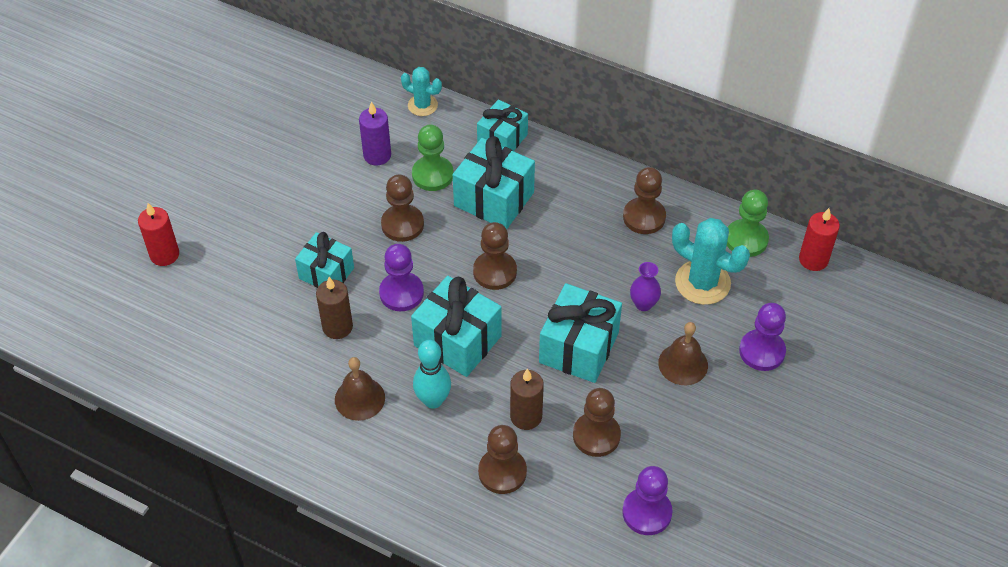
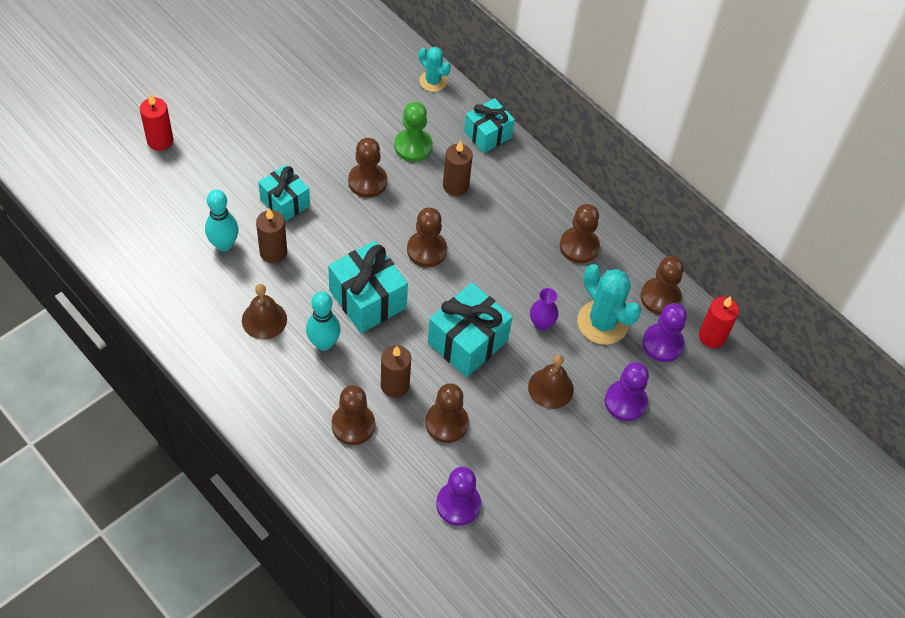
camera: 15 degrees right, 5 degrees up
purple candle [359,101,391,166] -> none
purple pawn [379,244,424,311] -> purple pawn moved to [642,303,687,362]
turquoise gift [453,136,535,230] -> brown candle [443,140,473,196]
green pawn [727,190,769,257] -> brown pawn [640,256,684,315]
none -> turquoise bowling pin [205,189,238,251]

